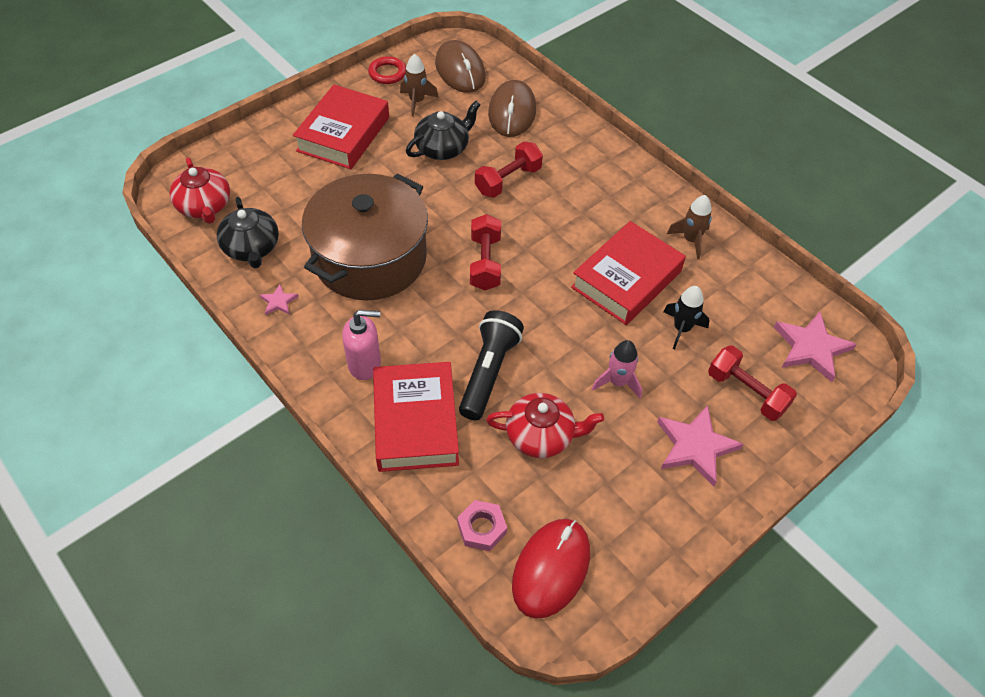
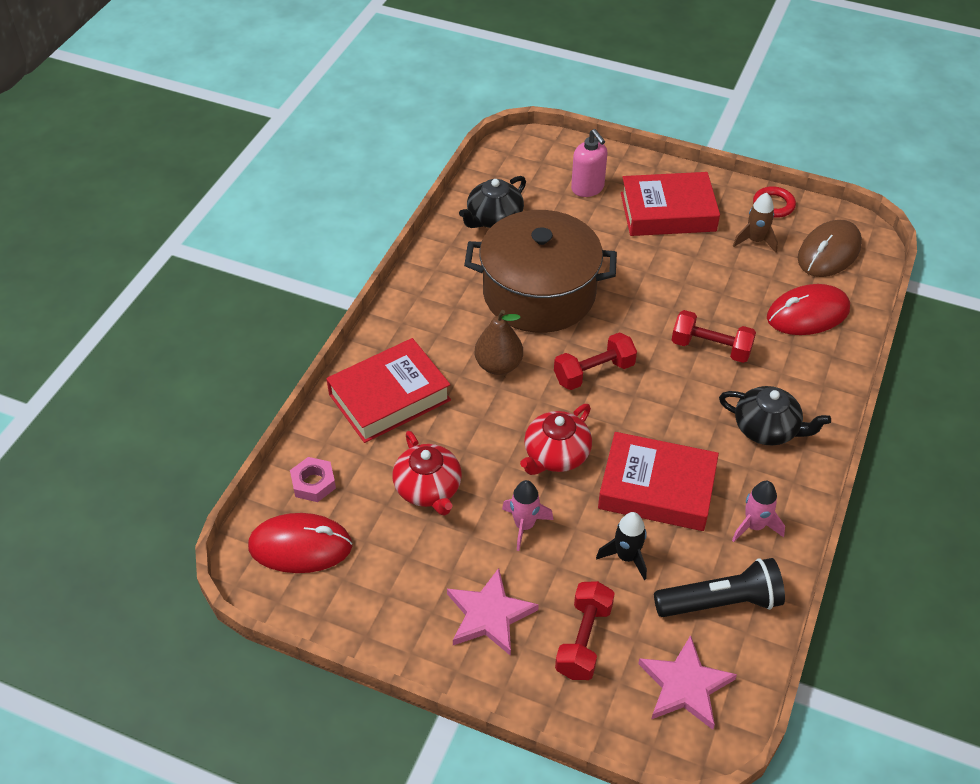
camera: 65 degrees right, 5 degrees down
red teapot [170,157,230,224] -> red teapot moved to [520,404,592,475]
pink star [260,284,299,315] -> none
pink soap dispenser [342,310,381,380] -> pink soap dispenser moved to [571,129,607,197]
black teapot [406,101,481,160] -> black teapot moved to [719,386,831,445]
black flashlight [459,310,524,420] -> black flashlight moved to [654,558,785,617]
brown mouse [488,80,536,137] -> red mouse [767,284,850,335]
brown rocket [667,195,712,259] -> pink rocket [732,481,785,542]
none -> brown pear [475,310,523,375]

